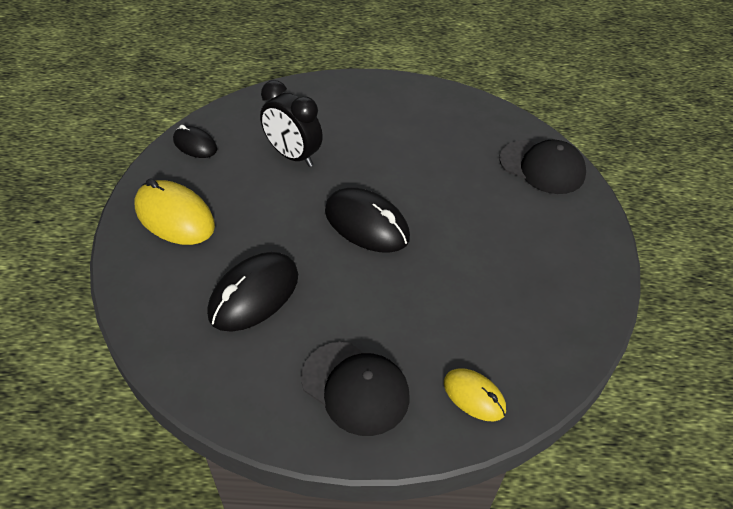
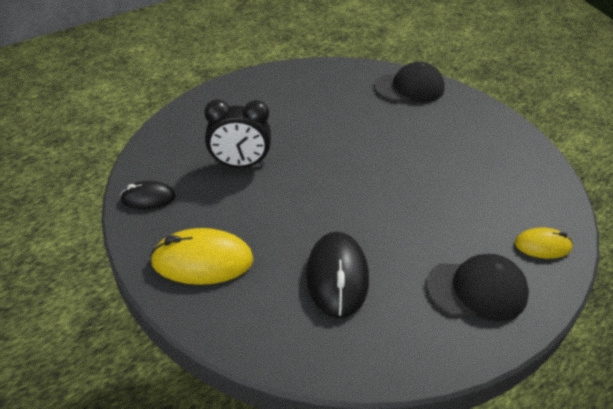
camera: 40 degrees left, 5 degrees down
black mouse [325,188,410,253] -> none

